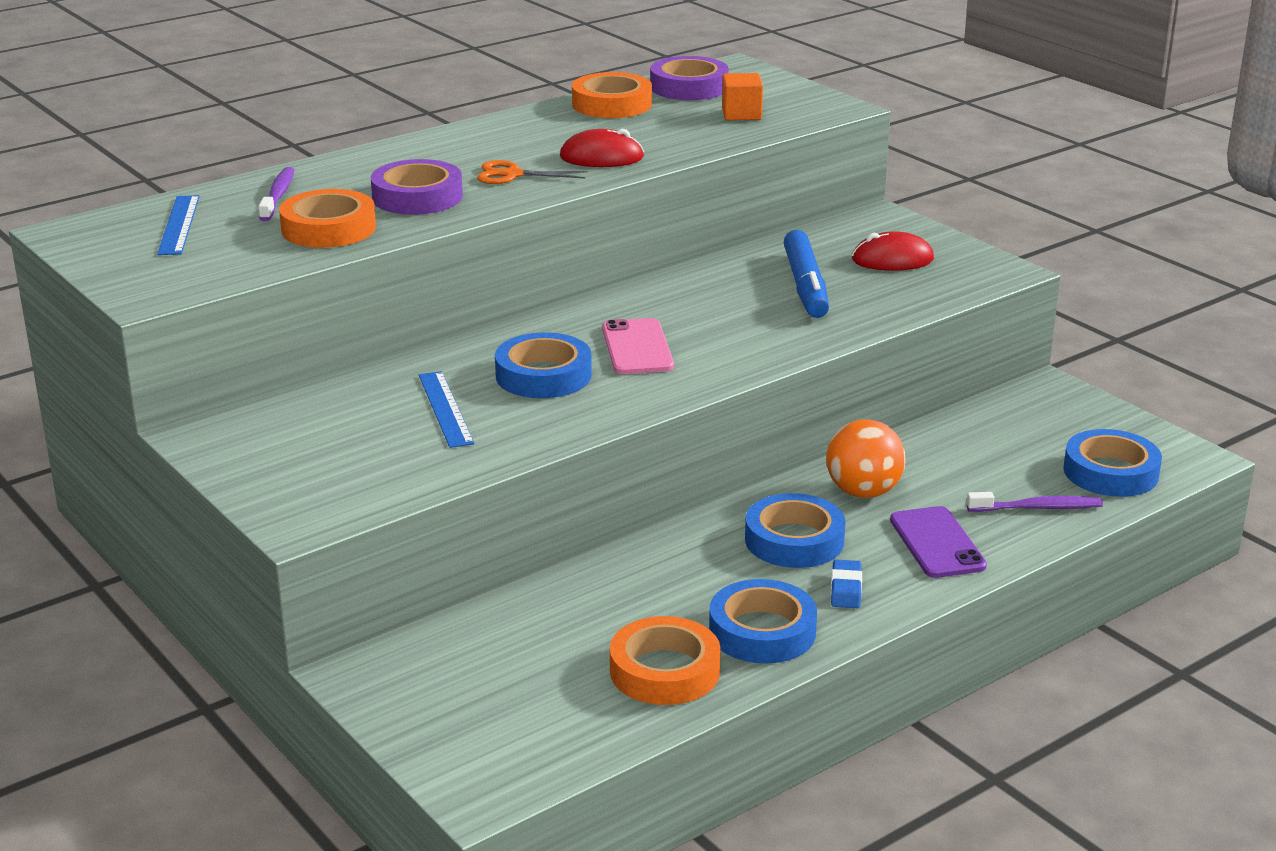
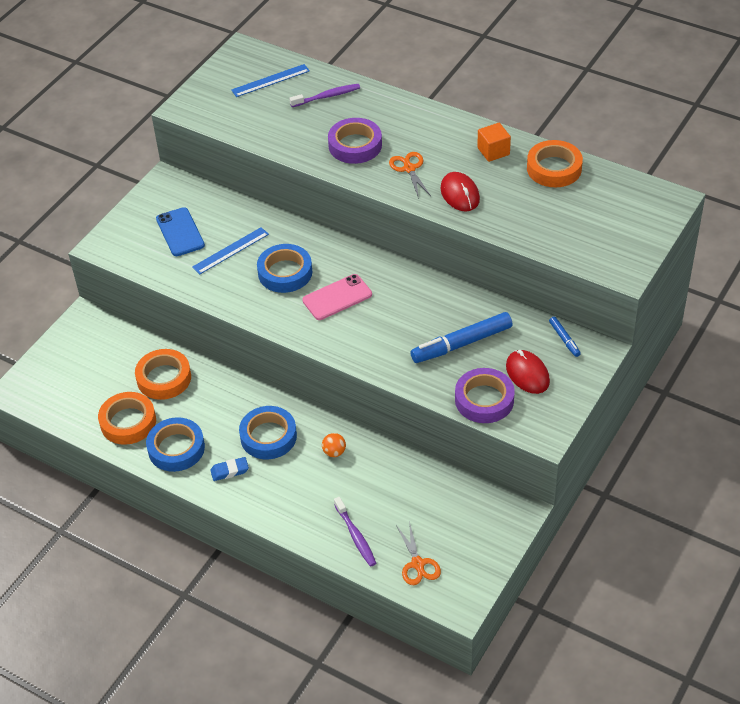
camera: 70 degrees right, 20 degrees up
orange tape [279,189,376,248] -> orange tape moved to [135,349,191,400]
purple tape [650,56,729,100] -> purple tape moved to [455,368,515,423]
orange cube [722,73,763,120] -> orange cube moved to [477,123,511,162]
orange ball [826,419,905,498] -> orange ball [322,433,346,457], size x0.51
purple phone [890,506,987,578] -> none
blue tape [1063,429,1162,497] -> orange scissors [396,521,441,585]
none -> blue phone [156,207,205,256]
none -> blue marker [549,317,581,357]

